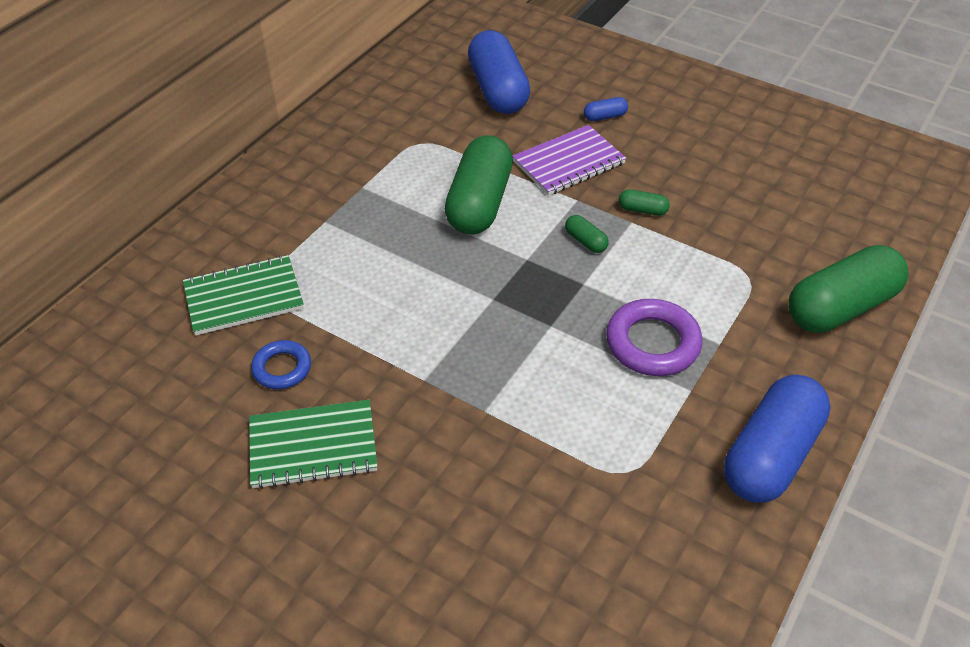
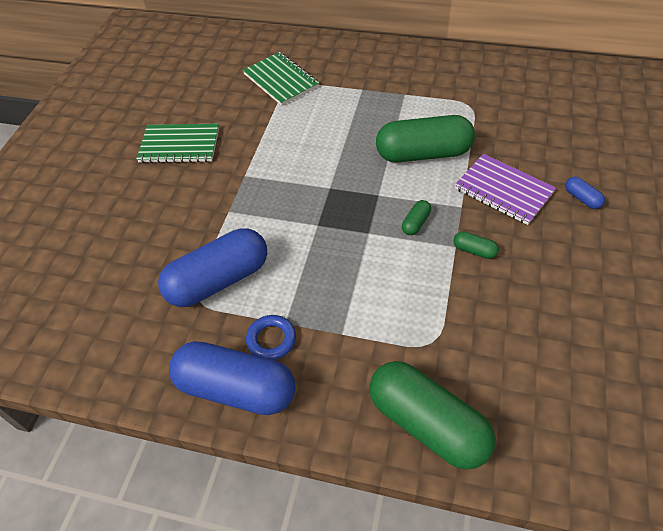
camera: 75 degrees right, 5 degrees up
green notebook [249,400,378,489] -> green notebook turned 60 degrees counterclockwise [136,124,219,163]
blue ring [251,340,311,389] -> blue ring moved to [246,315,296,360]
blue capsule [468,30,530,114] -> blue capsule moved to [158,228,267,307]
purple ring [606,299,702,376] -> none
green capsule [619,189,670,216] -> green capsule turned 60 degrees counterclockwise [453,231,499,259]

